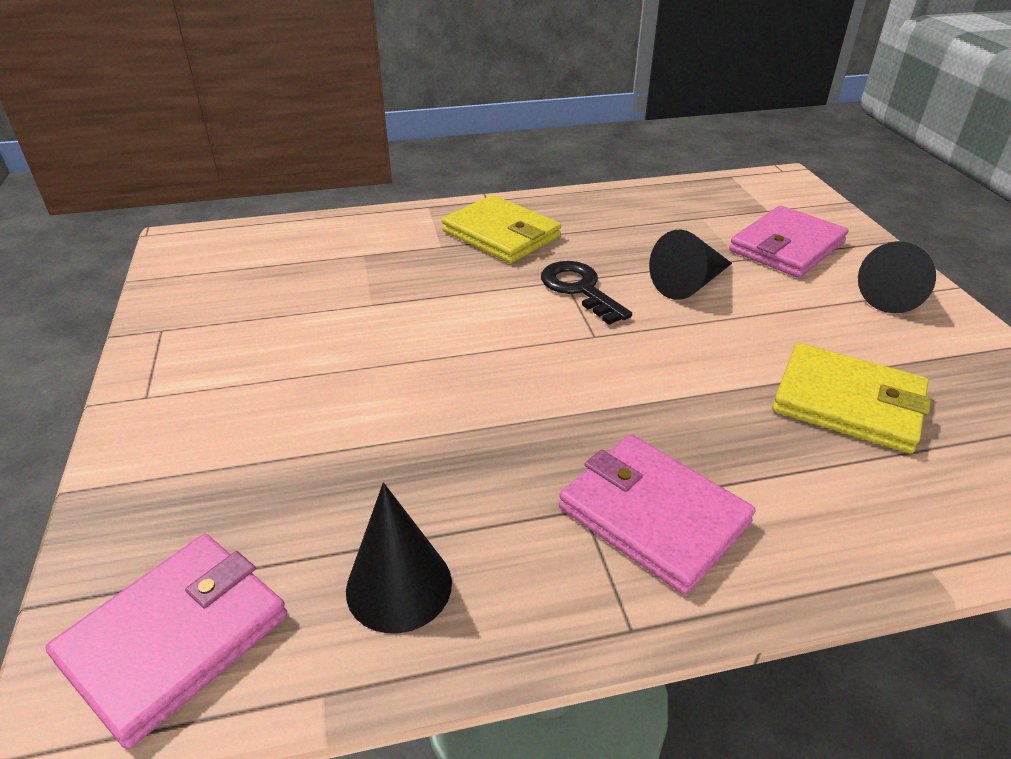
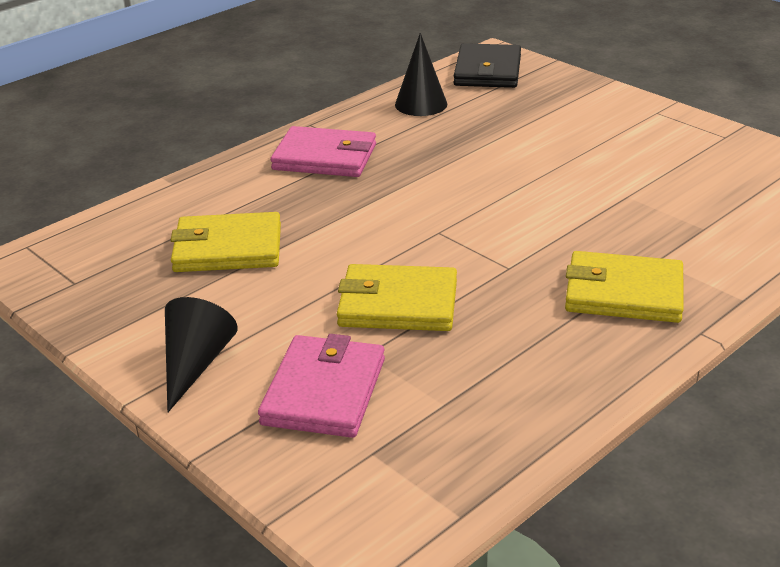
camera: 150 degrees right, 5 degrees down
pink wallet [45,534,287,749] -> black wallet [454,43,521,88]
black key [541,261,632,325] -> none
black cone [649,229,732,300] -> yellow wallet [337,264,457,331]

